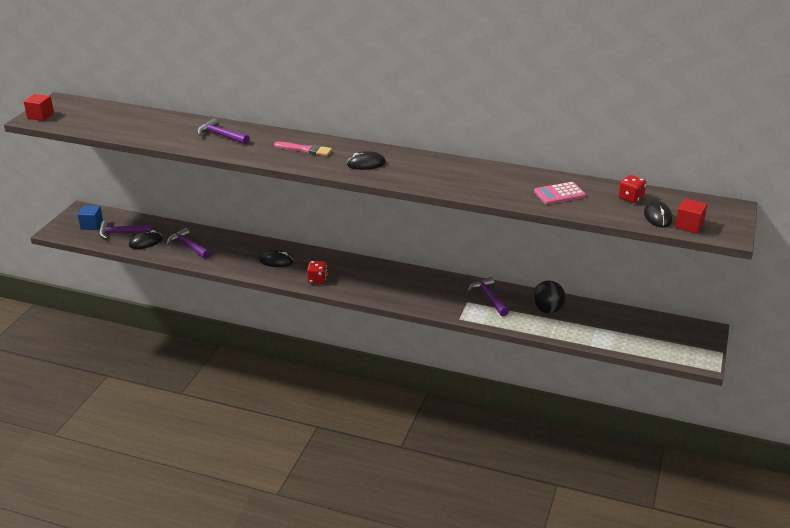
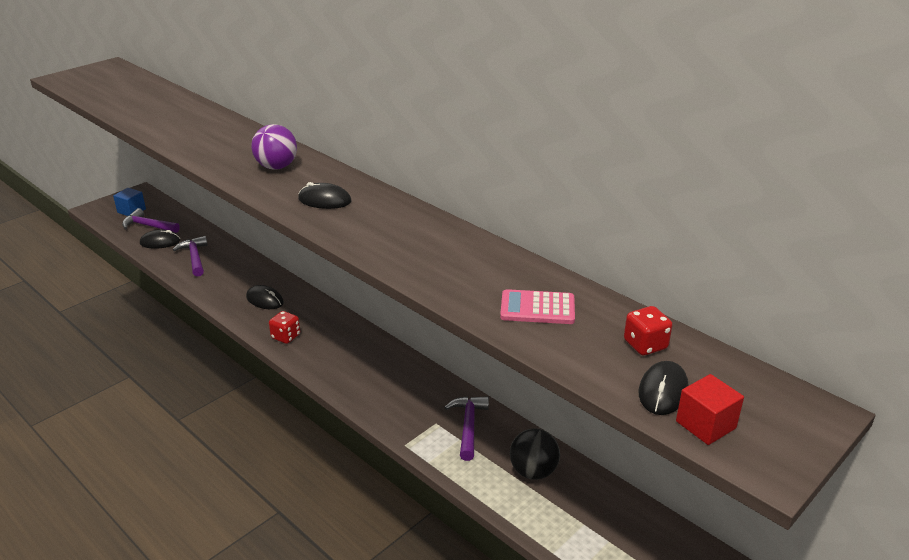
camera: 25 degrees right, 0 degrees up
red cube [24,94,54,121] -> none
purple hammer [197,118,249,145] -> none
pink brush [274,142,332,156] -> purple ball [251,124,297,170]

